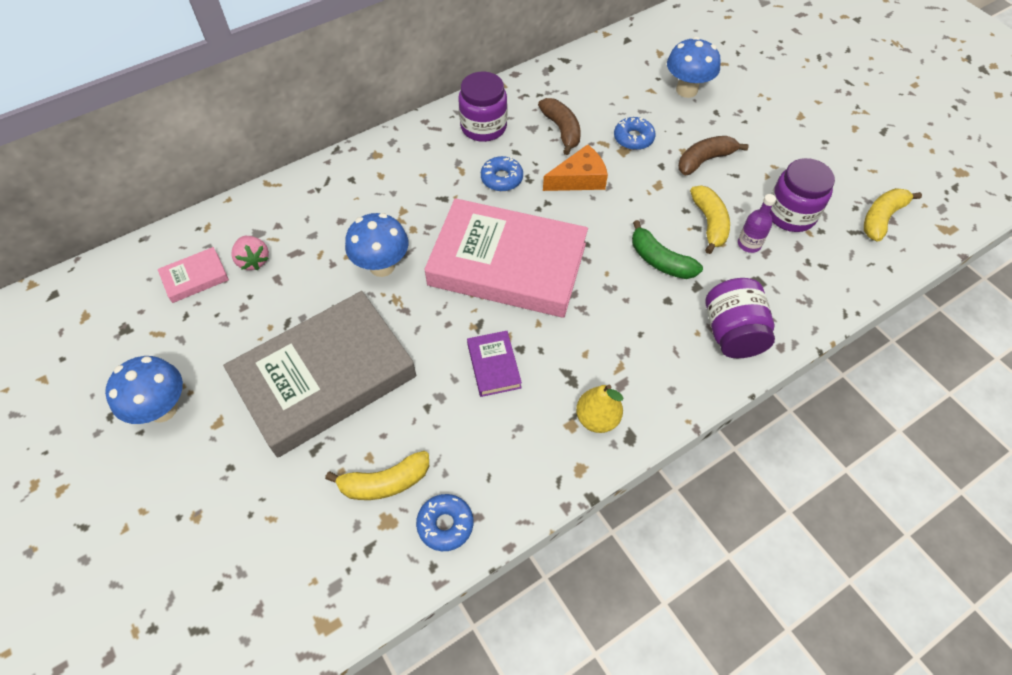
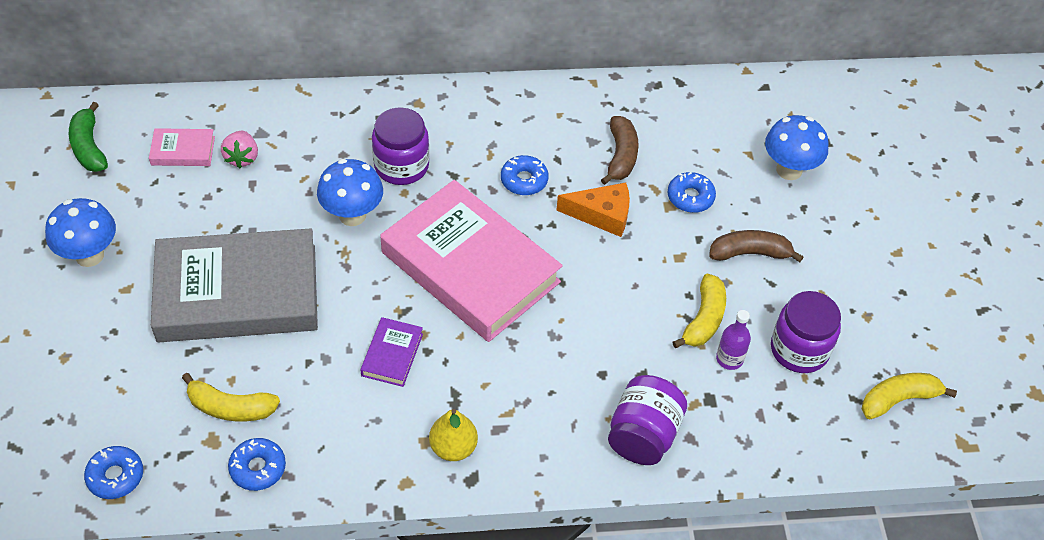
camera: 25 degrees right, 5 degrees down
purple jar [458,71,507,142] -> purple jar moved to [372,107,429,185]
green banana [632,220,703,279] -> green banana moved to [69,102,108,172]
none -> blue donut [84,446,143,499]

